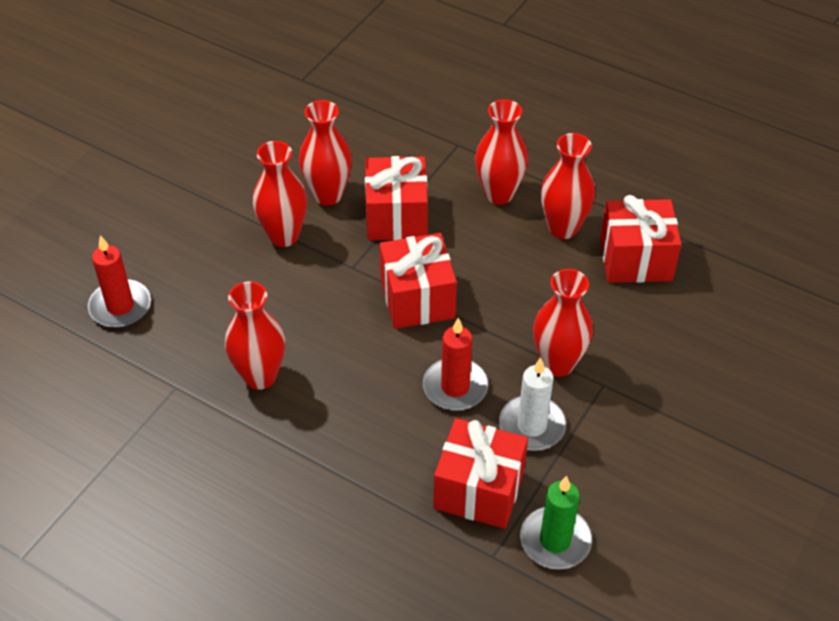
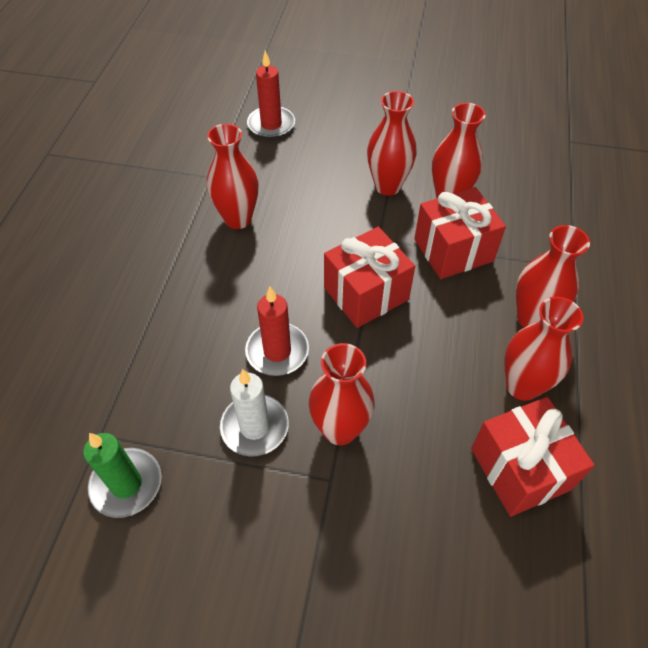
camera: 70 degrees right, 5 degrees up
red gift [433,418,528,529] -> none

